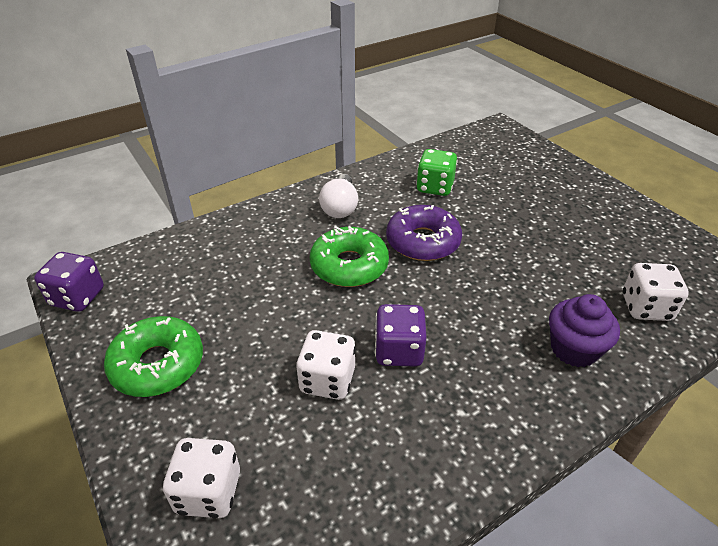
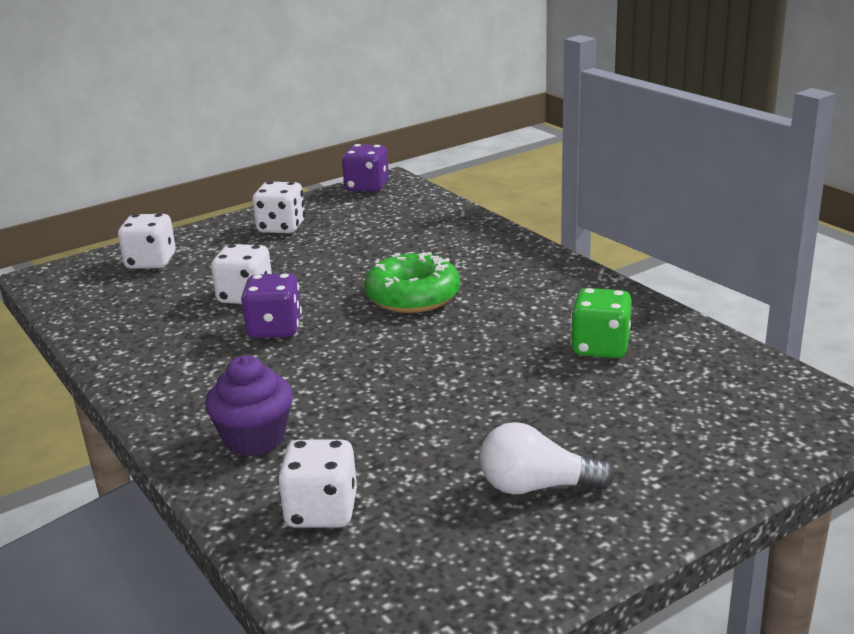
camera: 90 degrees right, 15 degrees down
green donut [104,316,203,397] -> white dice [252,181,305,233]
white light bulb [319,174,358,218] -> white light bulb moved to [480,422,615,494]
purple donut [386,205,462,261] -> none

